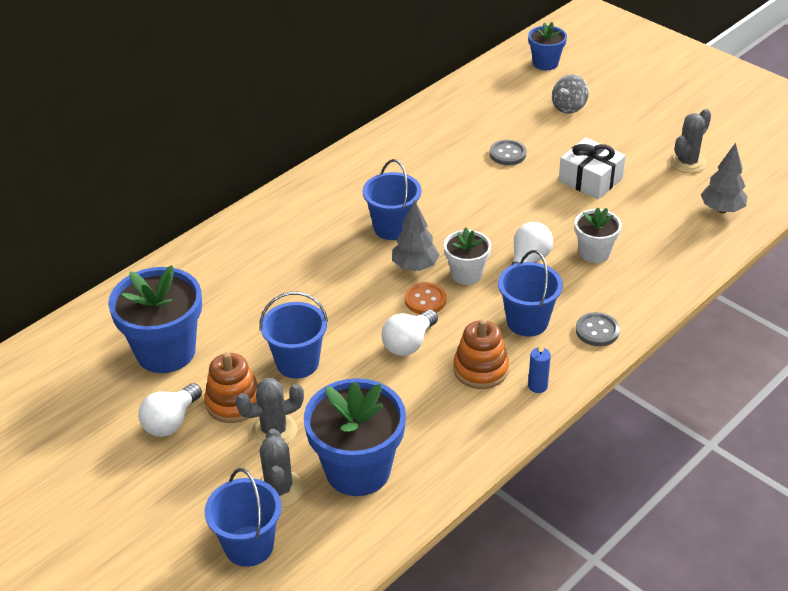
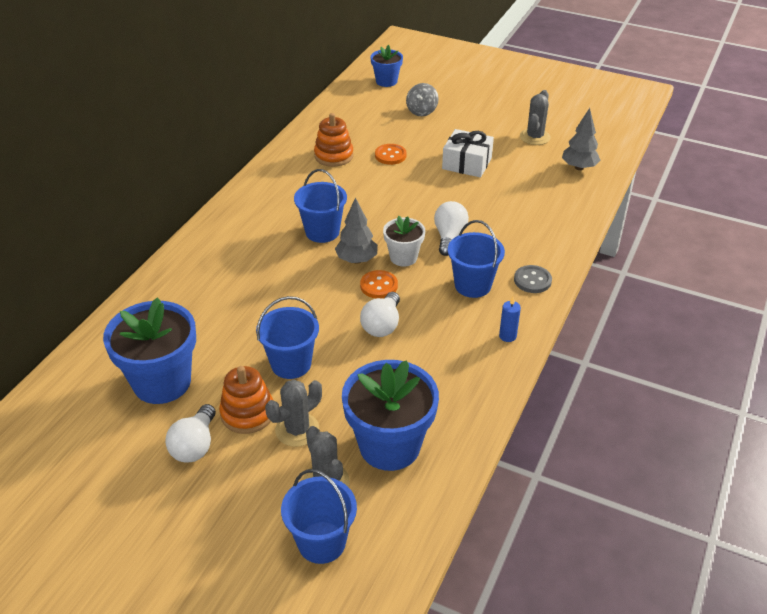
camera: 20 degrees left, 0 degrees up
orange stacking toy [453,319,509,389] -> orange stacking toy moved to [314,113,354,167]
grey button [489,140,527,165] -> orange button [375,144,406,165]
white flower pot [575,207,622,263] -> none

